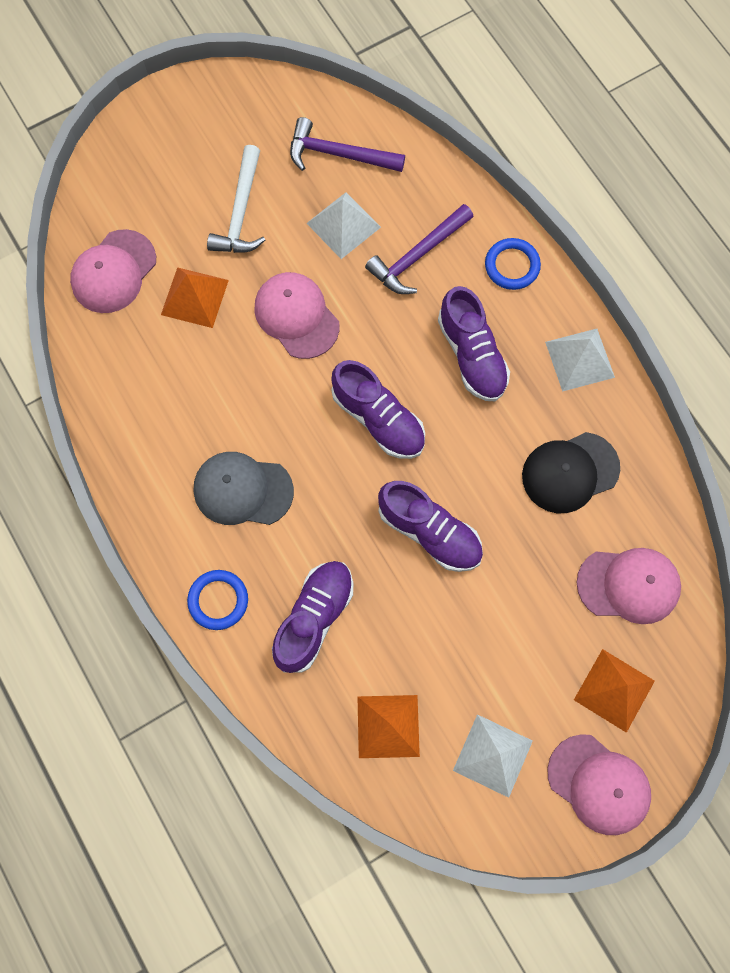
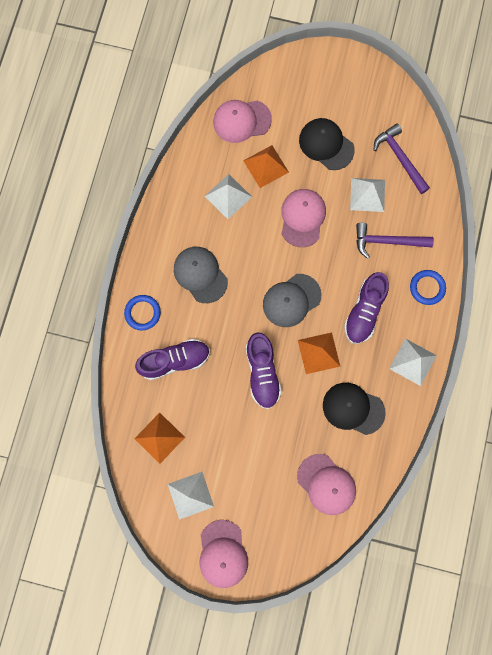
camera: 45 degrees right, 5 degrees up
white hammer [207,145,265,253] -> black cap [299,118,355,170]
purple shoe [331,360,425,459] -> grey cap [263,274,321,327]
orange pyramid [574,649,655,733] -> orange pyramid moved to [298,332,340,374]
none -> white pyramid [205,174,252,219]

